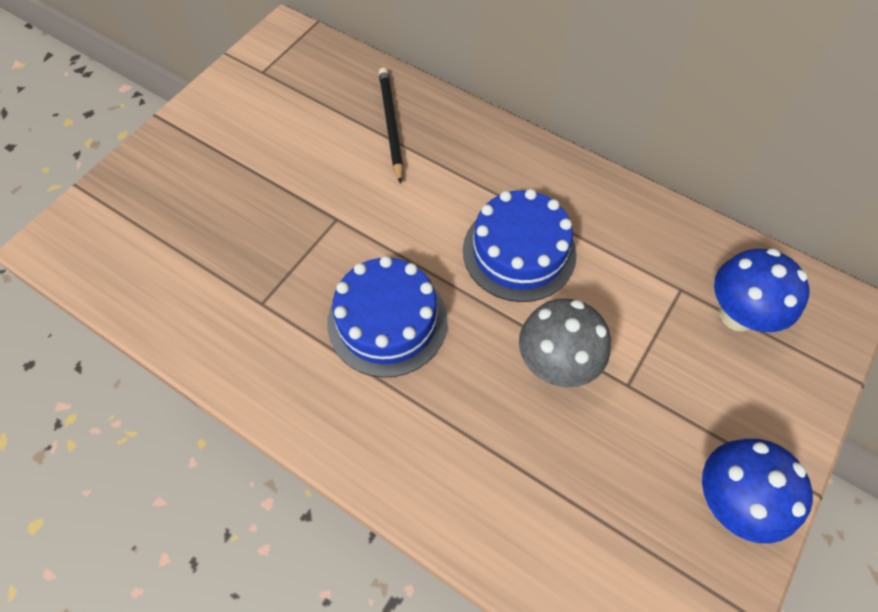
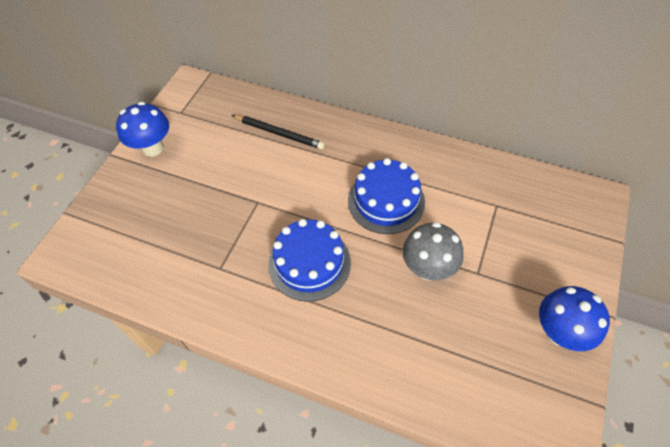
camera: 10 degrees left, 5 degrees down
black pencil [379,68,403,184] -> black pencil turned 135 degrees clockwise [232,115,325,149]
blue mushroom [714,248,809,332] -> blue mushroom moved to [116,102,169,157]

